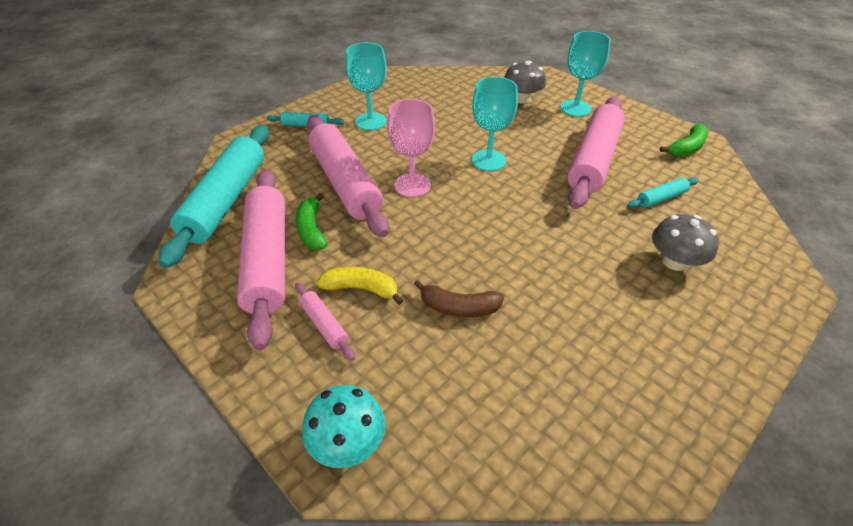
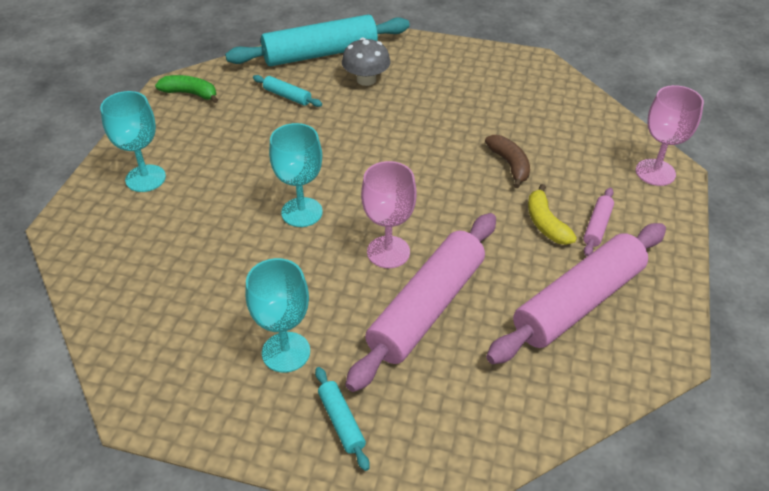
camera: 120 degrees left, 0 degrees up
turquoise rolling pin [158,125,269,268] -> turquoise rolling pin moved to [225,15,410,67]
green banana [295,193,327,250] -> none
turquoise mushroom [302,385,386,468] -> pink goblet [636,85,704,186]
grey mushroom [504,61,546,104] -> none
pink rolling pin [567,97,625,209] -> none

